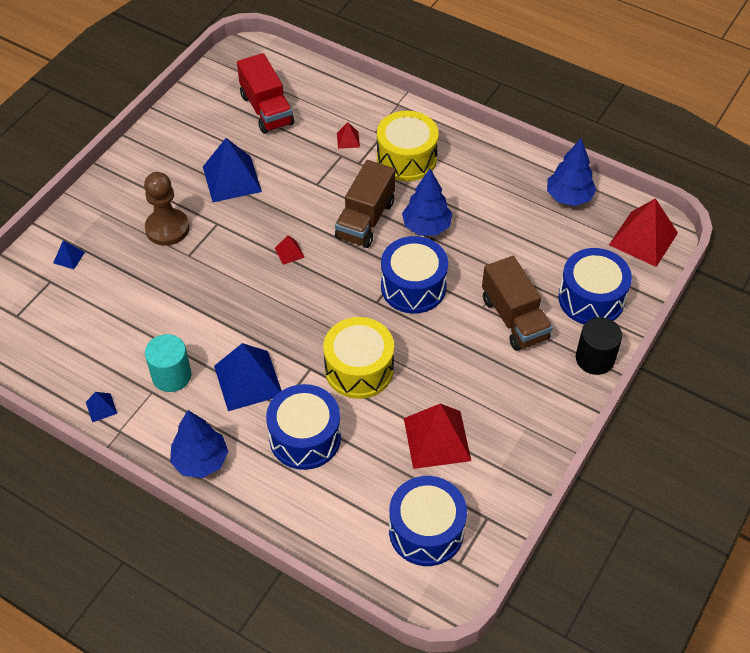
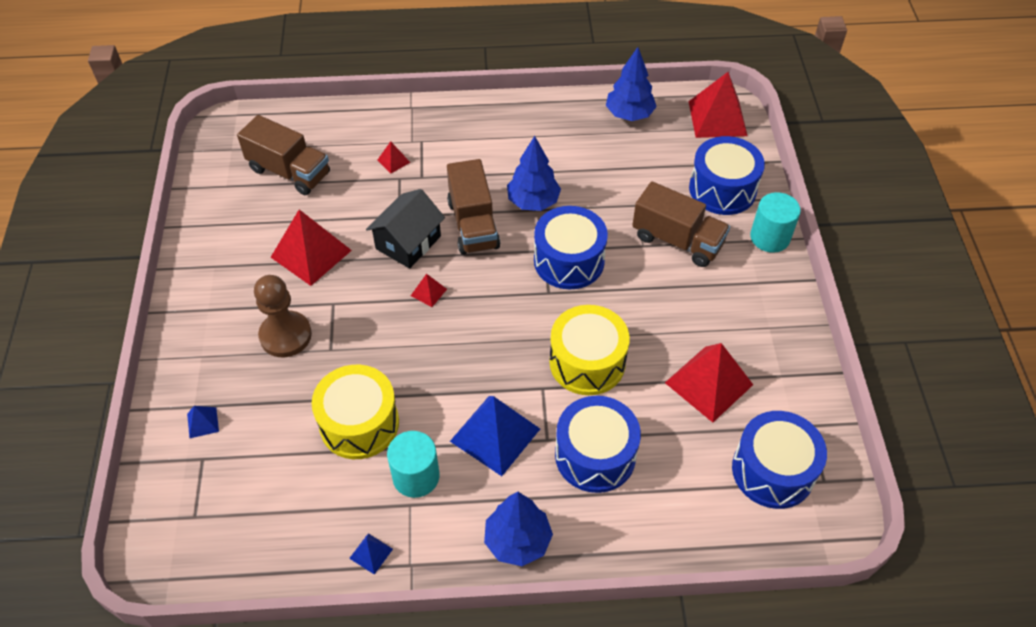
camera: 35 degrees left, 0 degrees up
blue pyramid [203,138,262,202] -> red pyramid [271,210,352,286]
red truck [237,53,294,134] -> brown truck [237,115,330,195]
yellow drum [377,111,439,181] -> yellow drum moved to [311,365,399,459]
black cylinder [576,317,622,375] -> turquoise cylinder [750,192,801,253]
none -> black house [366,189,445,268]

